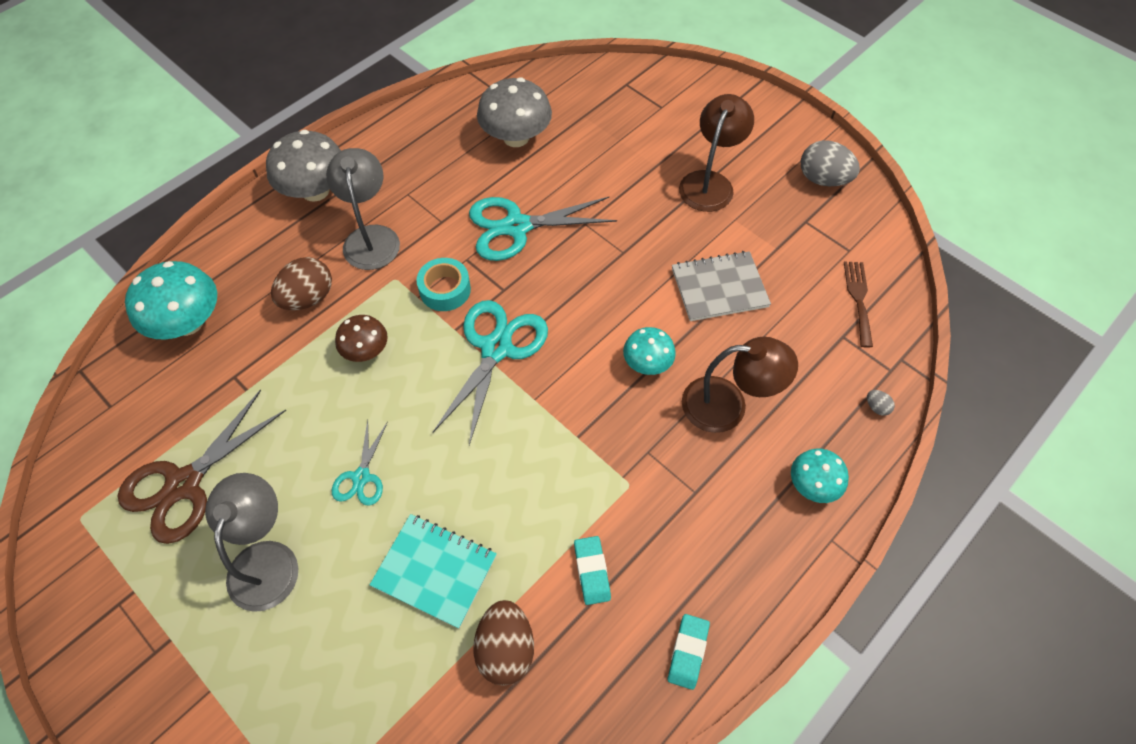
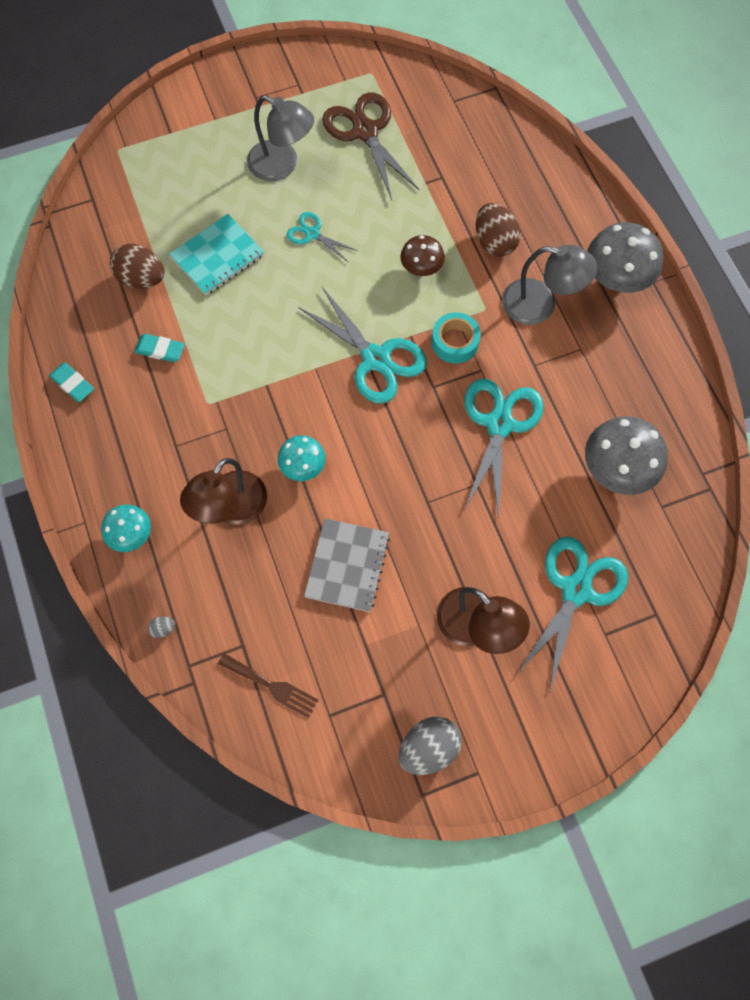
camera: 115 degrees right, 10 degrees up
turquoise mushroom [125,261,217,340] -> none
none -> turquoise scissors [516,537,628,691]

